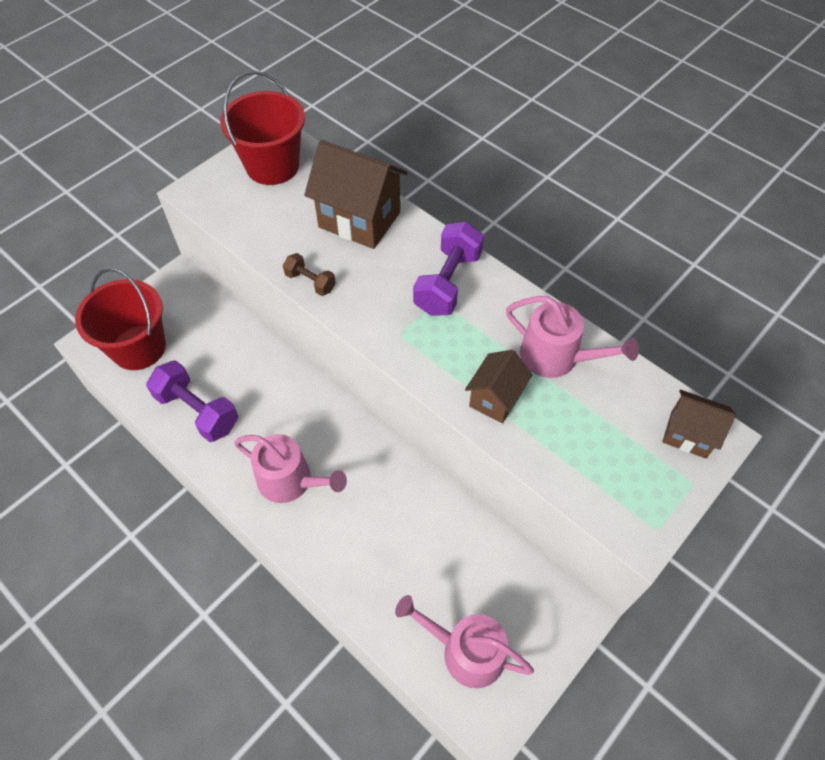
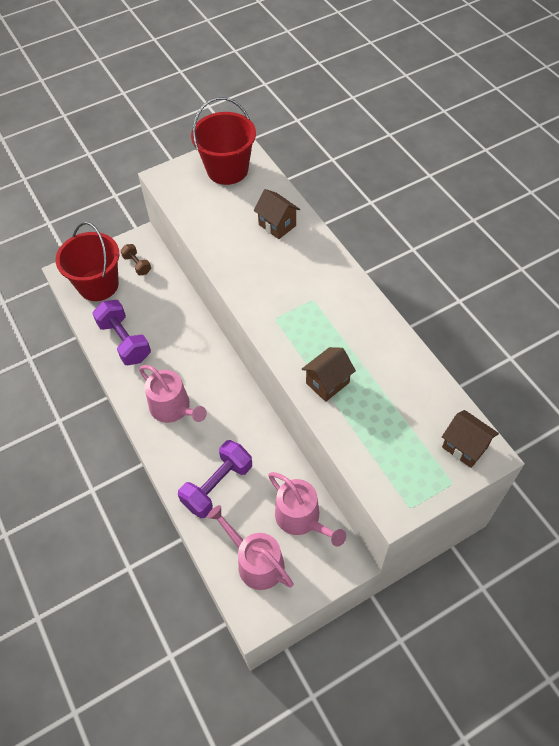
camera: 20 degrees right, 0 degrees up
brown dumbbell [283,253,336,296] -> brown dumbbell moved to [121,244,151,275]
brown house [304,140,408,249] -> brown house [254,189,300,239], size x0.57
purple dumbbell [413,222,484,316] -> purple dumbbell moved to [178,440,252,518]
pink watering can [506,296,639,378] -> pink watering can moved to [268,472,346,546]

